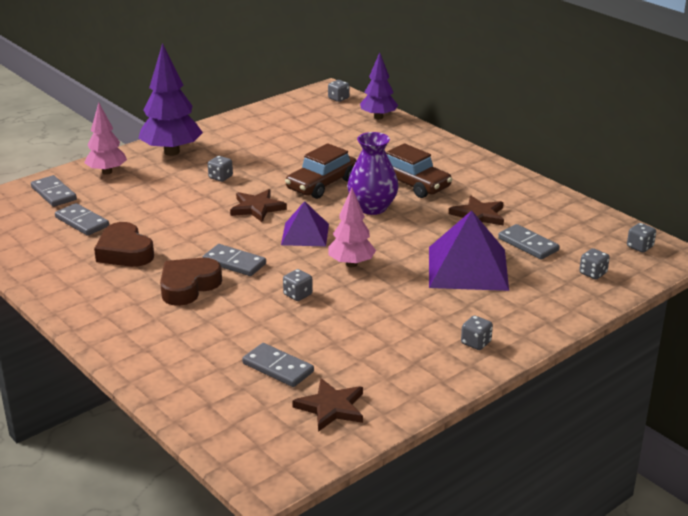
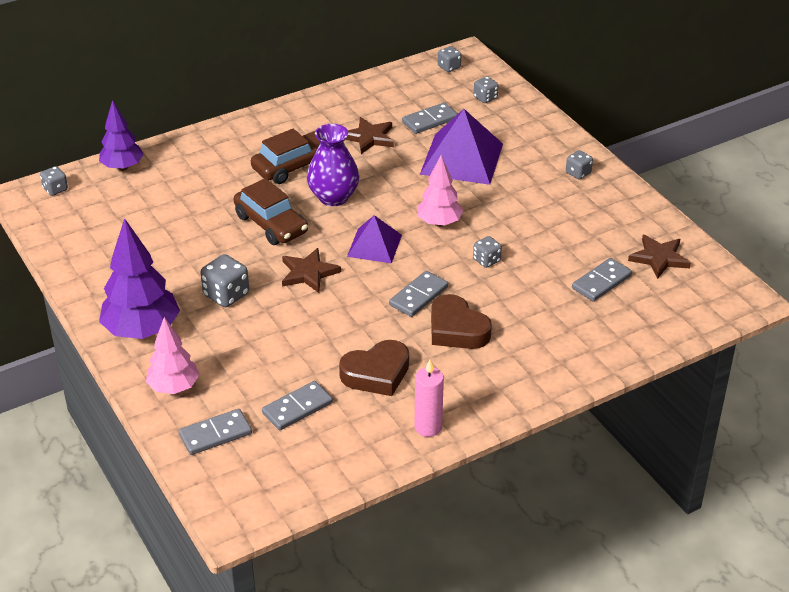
camera: 80 degrees left, 10 degrees up
grey dice [208,156,233,182] -> grey dice [200,254,249,307], size x1.62
none -> pink candle [415,359,444,437]

